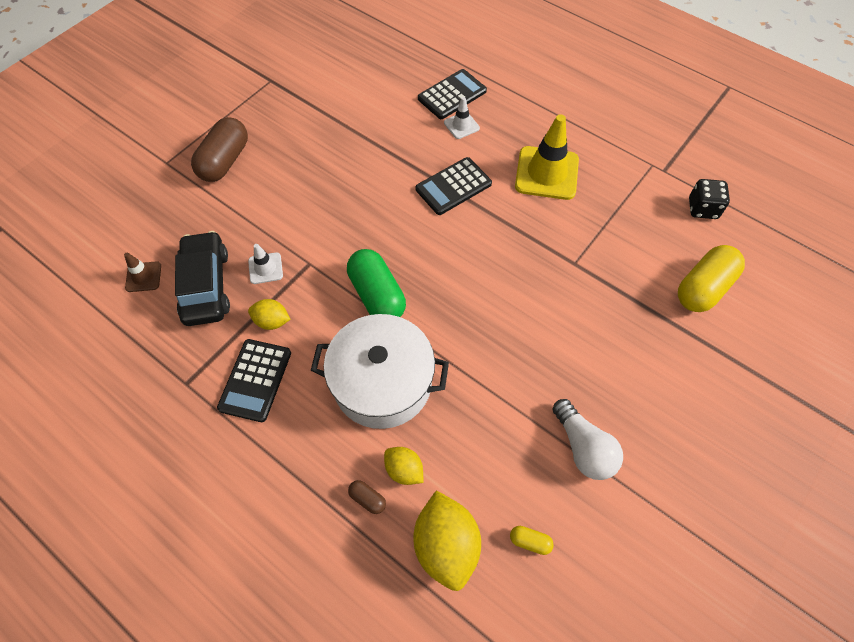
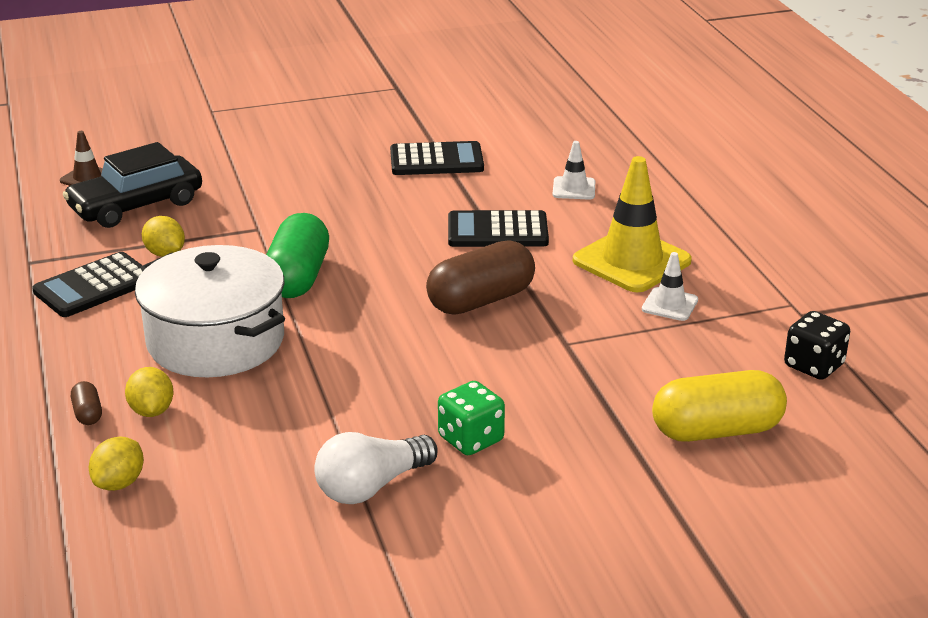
camera: 35 degrees right, 30 degrees down
black car [175,231,230,326] -> black car turned 150 degrees counterclockwise [63,142,202,228]
brown capsule [191,117,248,182] -> brown capsule moved to [426,240,535,314]
white traffic cone [248,244,283,284] -> white traffic cone moved to [642,252,698,321]
yellow lemon [413,490,481,591] -> yellow lemon [89,436,144,491], size x0.55
black calculator [418,69,487,119] -> black calculator moved to [390,141,484,175]
yellow capsule [510,526,554,555] -> none
white light bulb [553,399,623,480] -> white light bulb turned 45 degrees clockwise [314,432,438,504]
none -> green dice [438,381,505,455]

